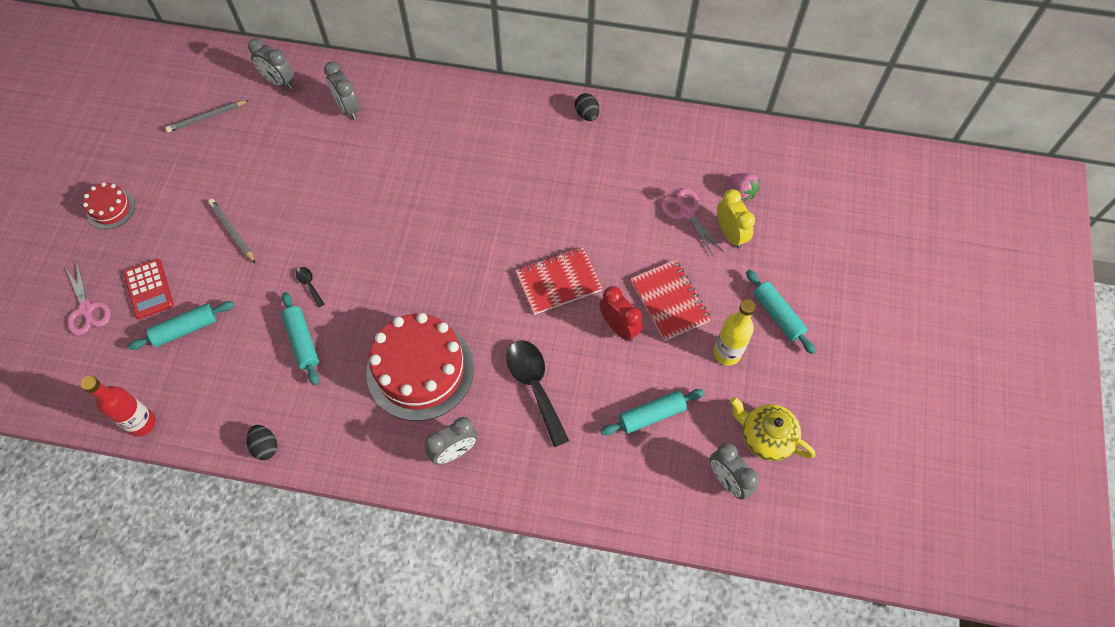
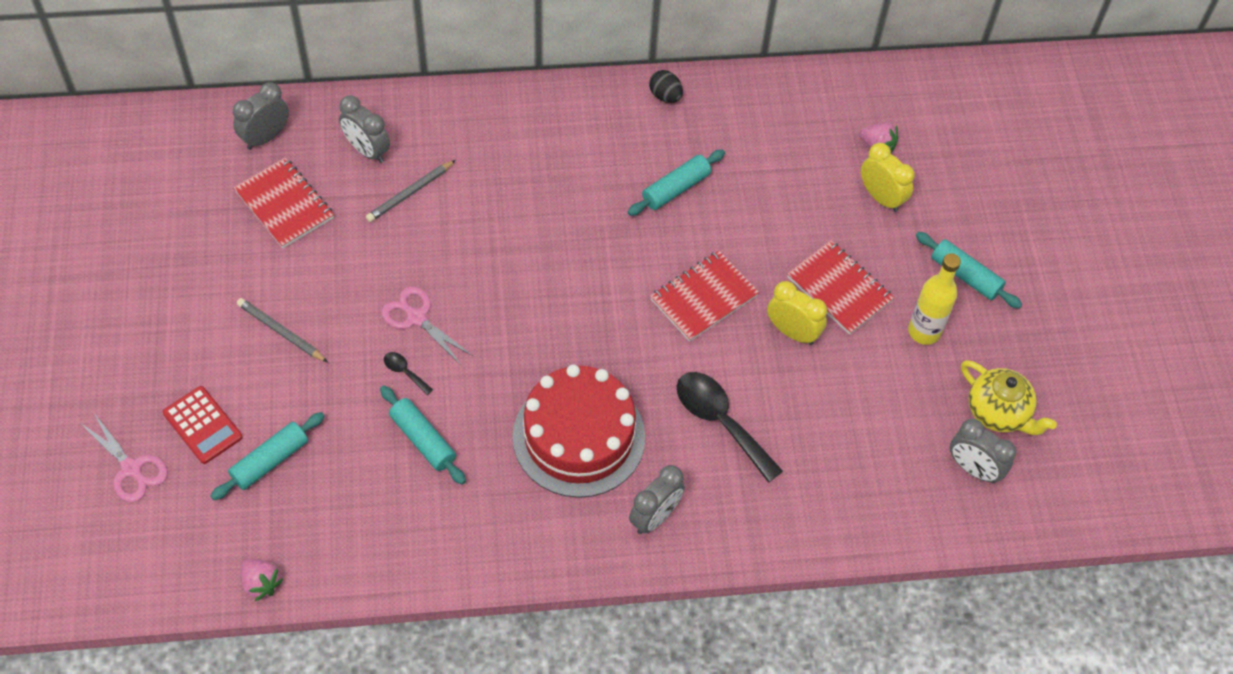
camera: 20 degrees left, 5 degrees down
red bottle [81,376,156,437] -> pink strawberry [241,559,283,601]
red cake [83,182,135,229] -> none
grey pencil [165,100,249,132] -> grey pencil moved to [366,160,456,222]
black egg [247,425,277,460] -> none
grey clock [248,38,294,89] -> grey clock turned 120 degrees clockwise [233,82,289,150]
red clock [599,286,643,341] -> yellow clock [767,281,827,345]
turquoise rolling pin [601,389,704,435] -> turquoise rolling pin moved to [628,149,725,216]
pink scissors [661,188,724,257] -> pink scissors moved to [382,286,473,365]
yellow teapot [730,397,815,461] -> yellow teapot turned 150 degrees counterclockwise [961,360,1057,435]
none -> red notebook [233,158,334,248]

